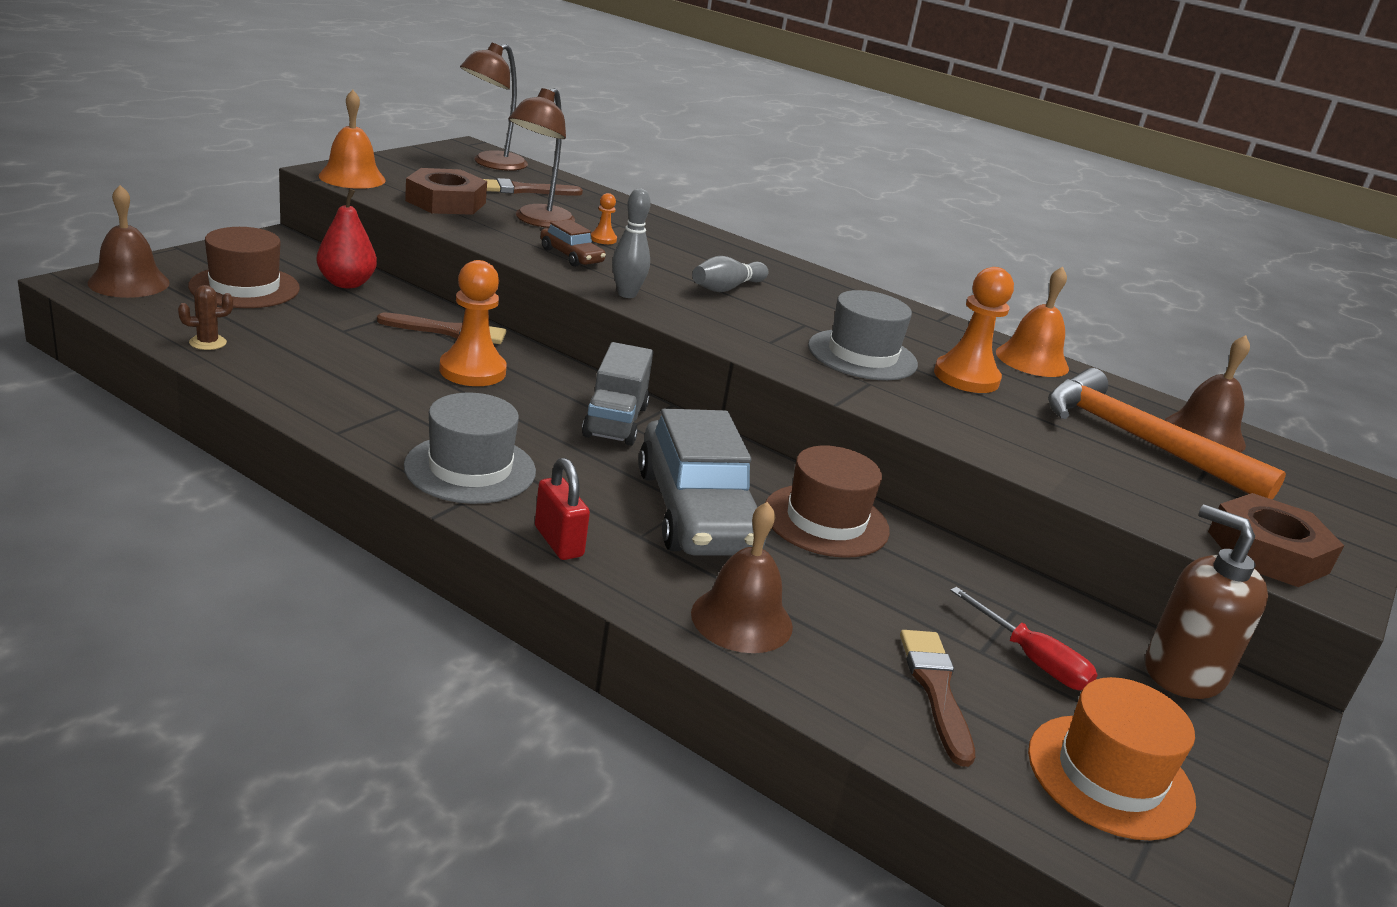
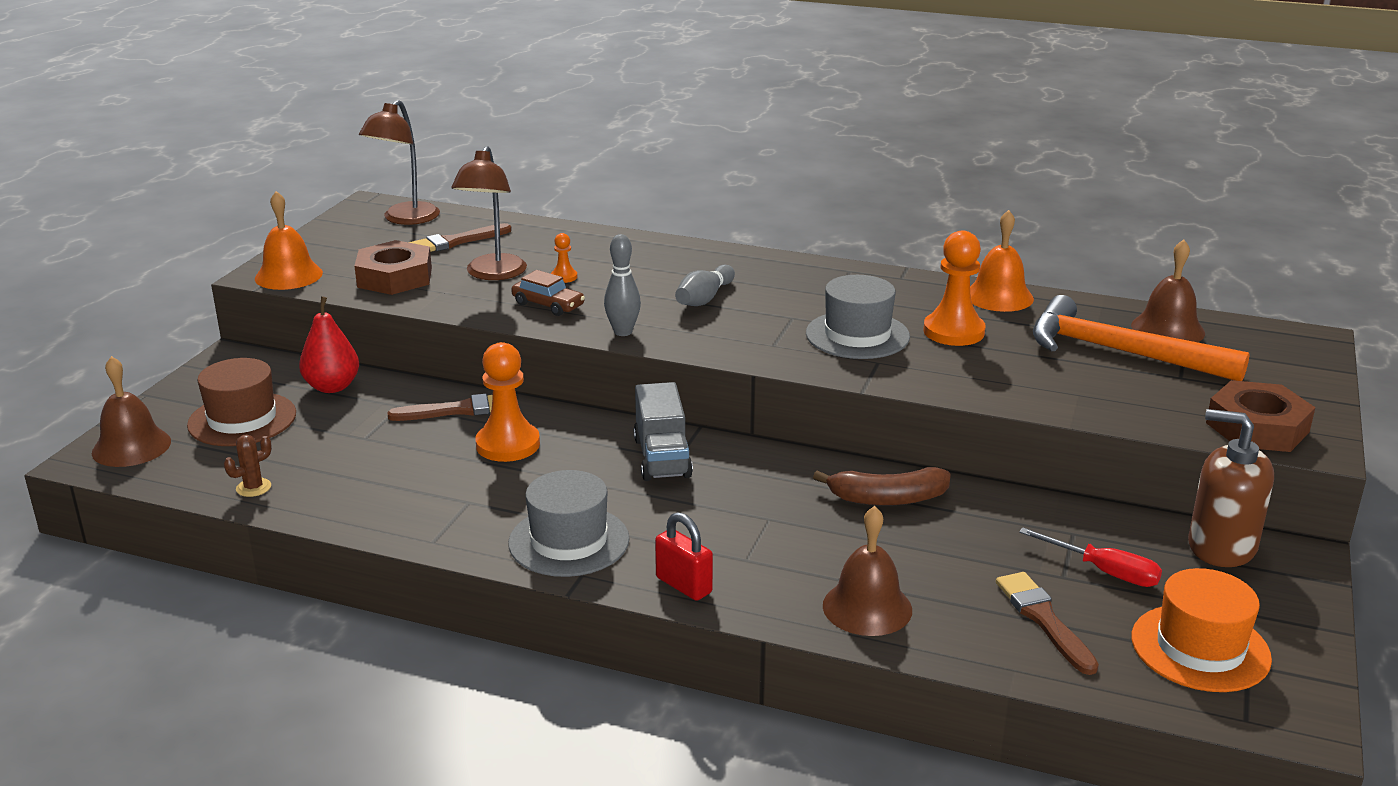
camera: 10 degrees left, 0 degrees up
grey car [638,409,766,556] -> none
brown hat [765,446,890,558] -> brown banana [813,467,951,506]

